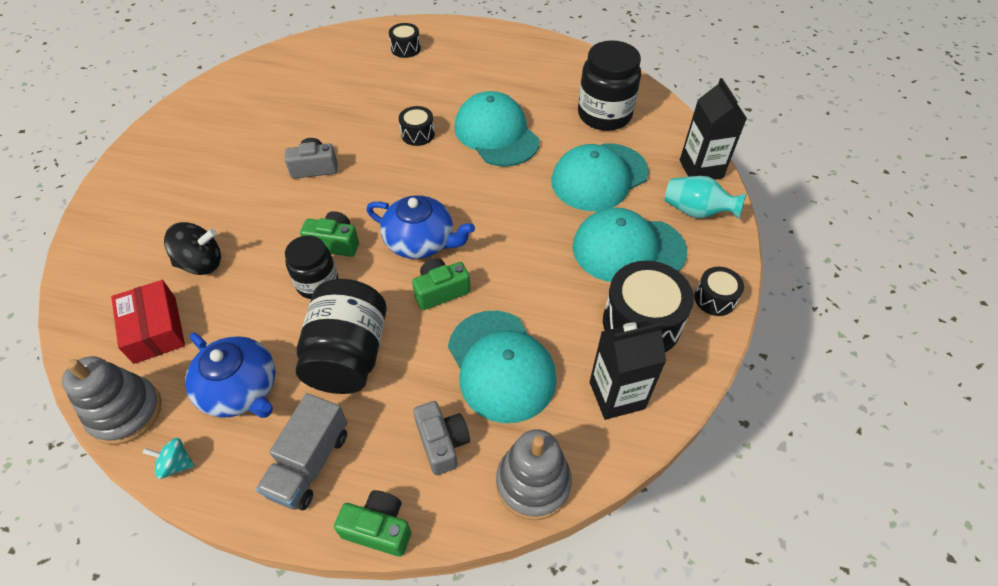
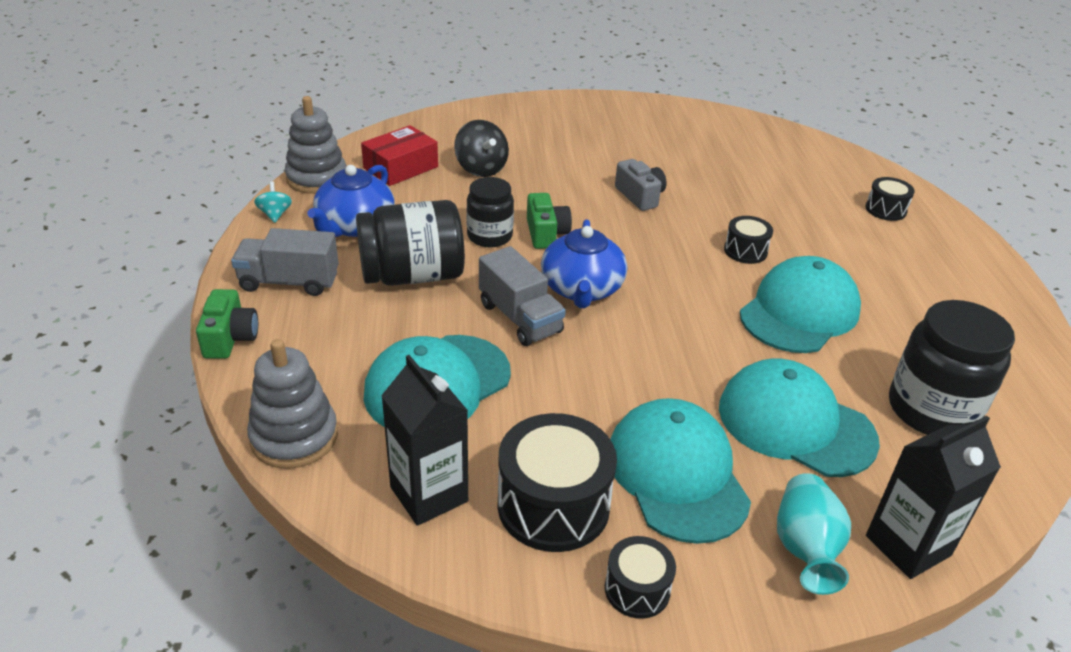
camera: 70 degrees right, 15 degrees down
green camera [412,258,471,310] -> grey truck [479,246,566,346]
grey camera [413,401,470,475] -> none

